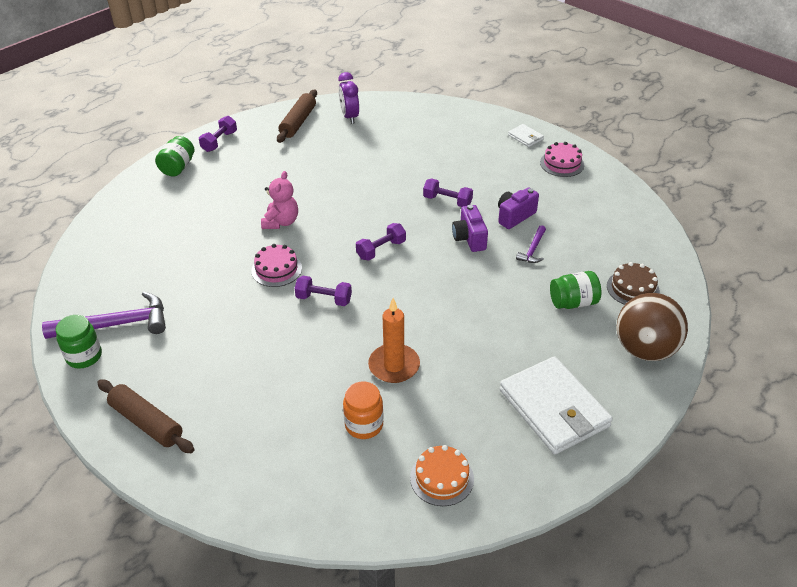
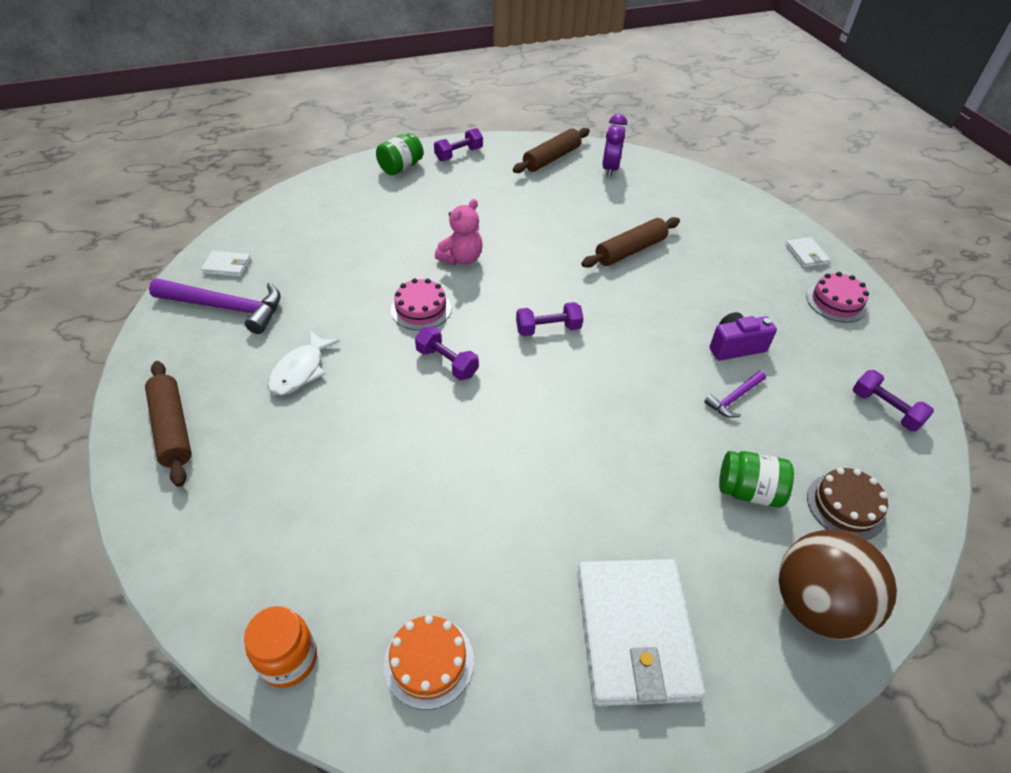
camera: 25 degrees right, 5 degrees up
green jar [56,315,102,369] -> none
orange jar [343,381,383,439] -> orange jar moved to [244,606,317,688]
orange candle [368,298,420,383] -> none
purple dumbbell [423,178,473,207] -> purple dumbbell moved to [853,370,934,431]
purple camera [452,205,488,252] -> none
none -> white wallet [201,251,251,277]
none -> white fish [268,330,340,396]
none -> brown rolling pin [581,217,680,268]

